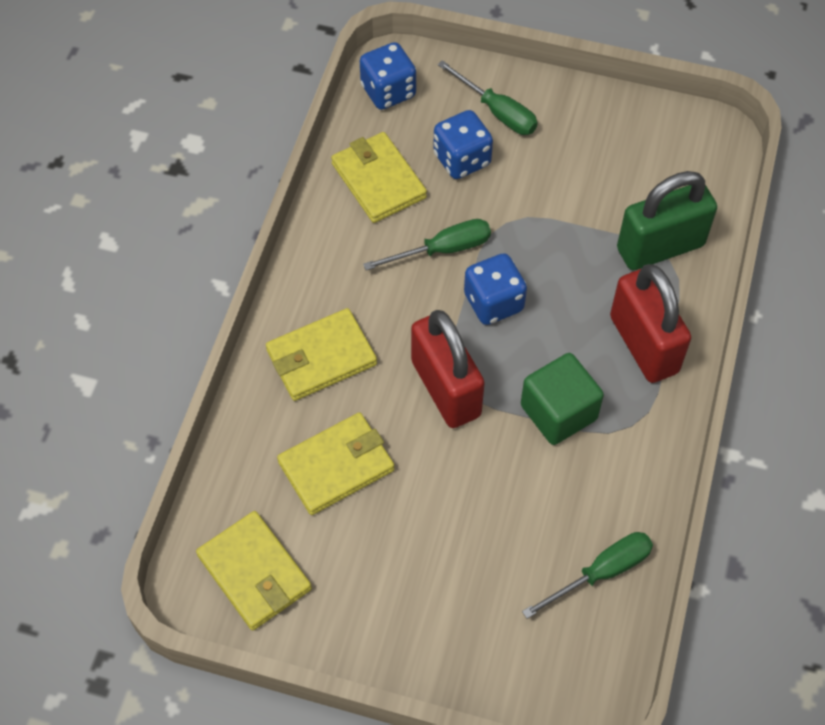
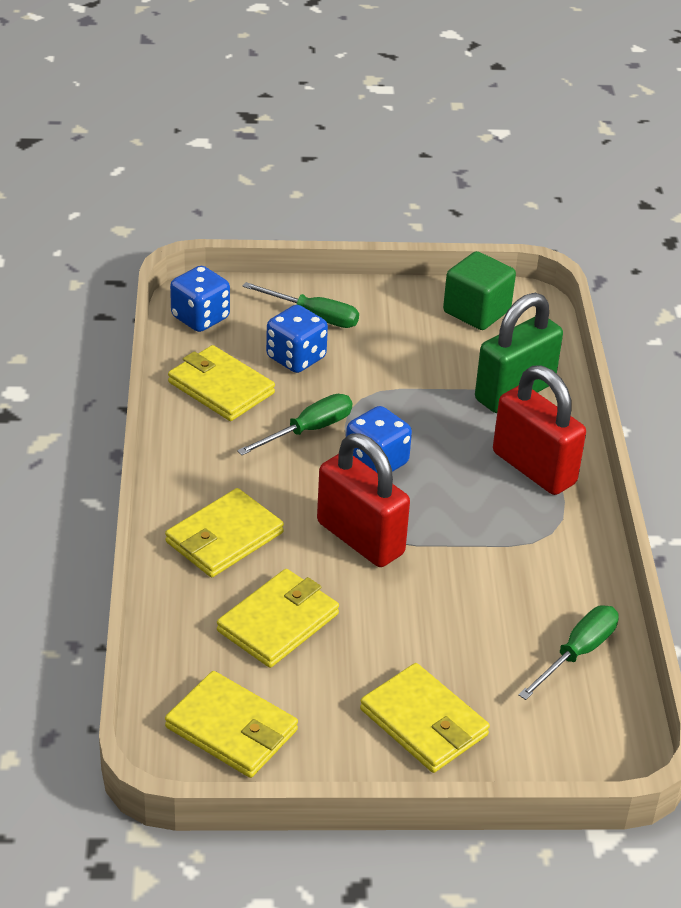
camera: 20 degrees left, 20 degrees down
green cube [521,353,604,445] -> green cube moved to [443,251,516,330]
none -> yellow wallet [360,663,490,773]

